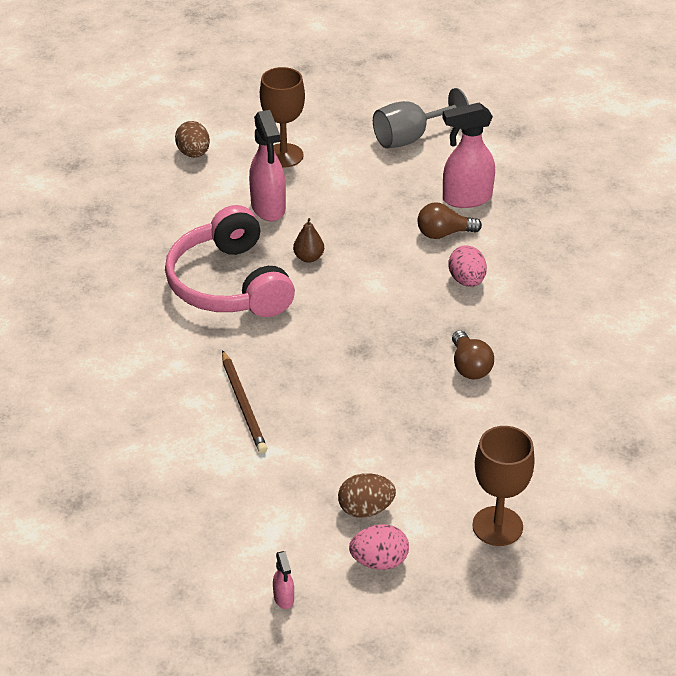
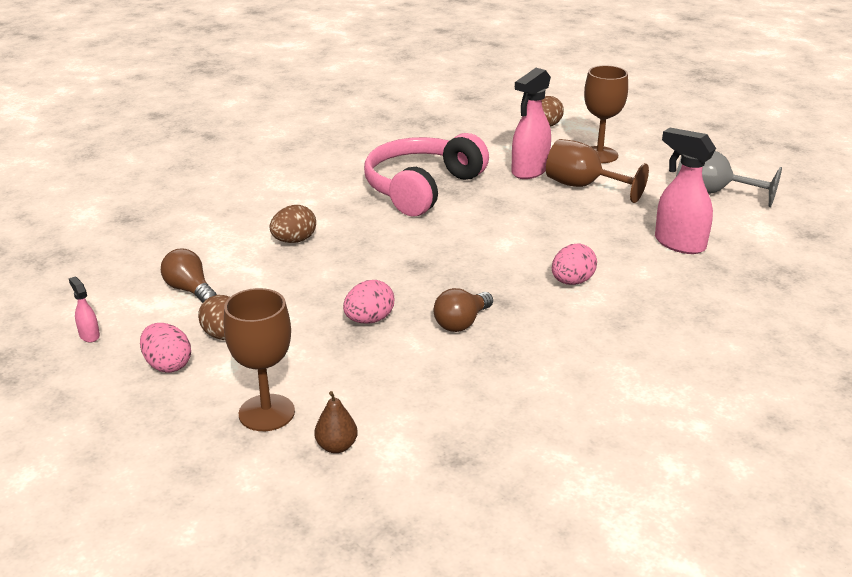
camera: 55 degrees right, 10 degrees down
brown pencil [222,350,267,453] -> brown egg [269,205,316,243]
pink spray bottle [273,551,294,609] -> pink spray bottle turned 105 degrees clockwise [69,277,100,343]
brown pear [293,218,324,263] -> brown pear moved to [314,391,358,453]
brown light bulb [417,202,482,239] -> brown light bulb moved to [161,249,217,303]
none -> pink egg [343,280,395,324]
none -> brown goblet [546,139,649,203]

